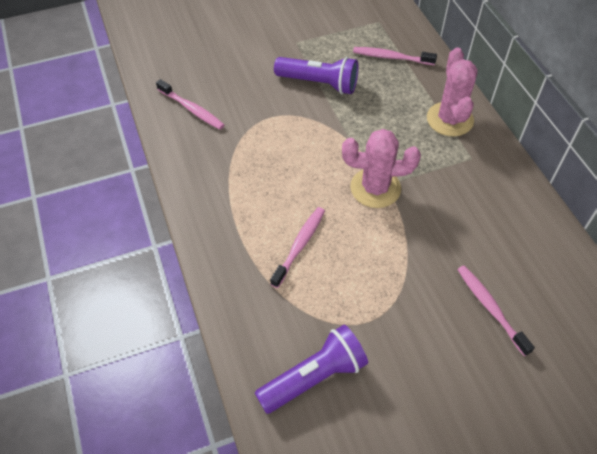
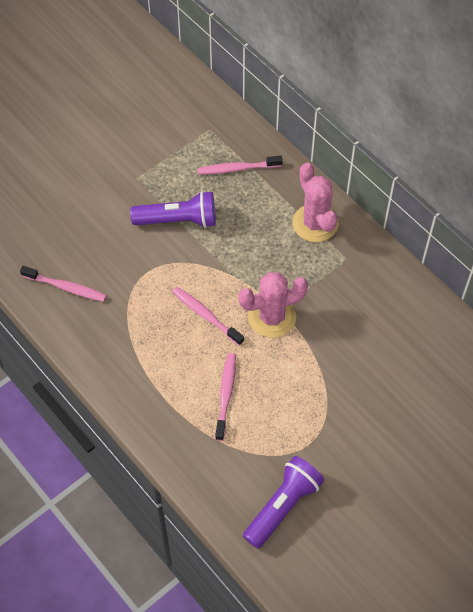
camera: 20 degrees left, 5 degrees up
pink toothbrush [457,266,535,356] -> pink toothbrush moved to [172,287,244,346]

